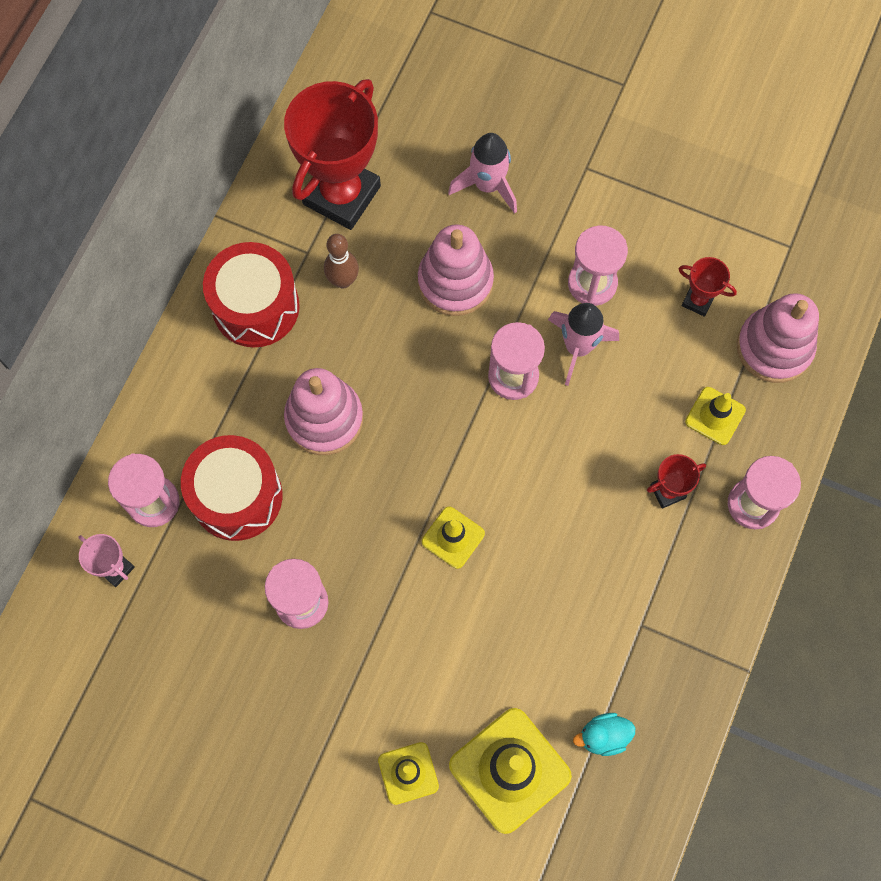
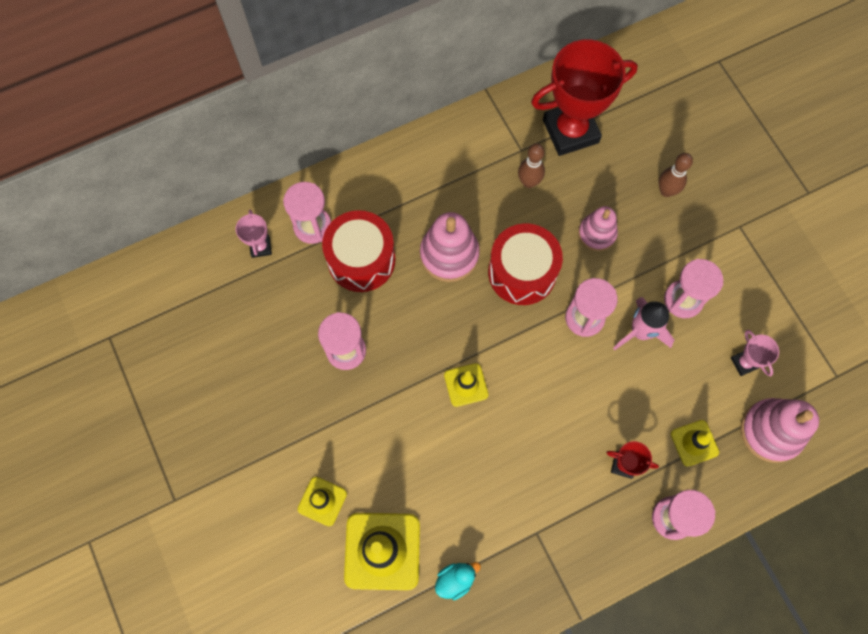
camera: 40 degrees right, 0 degrees up
red drum [203,242,299,348] -> red drum moved to [488,223,563,305]
pink stacking toy [418,224,494,316] -> pink stacking toy [578,206,618,251], size x0.65
pink rocket [448,133,517,214] -> brown bowling pin [658,153,693,197]
turquoise duck [573,713,635,756] -> turquoise duck turned 120 degrees clockwise [435,562,481,600]
red trophy [679,257,737,317] -> pink trophy [731,330,779,376]

